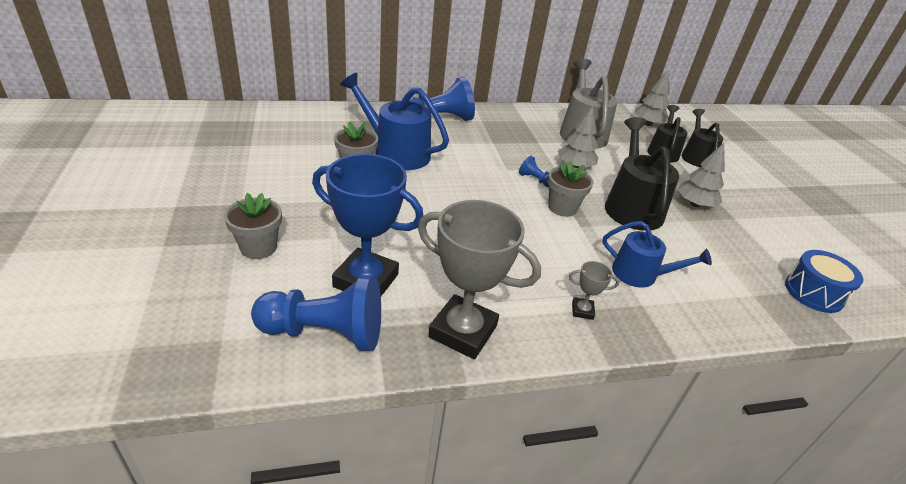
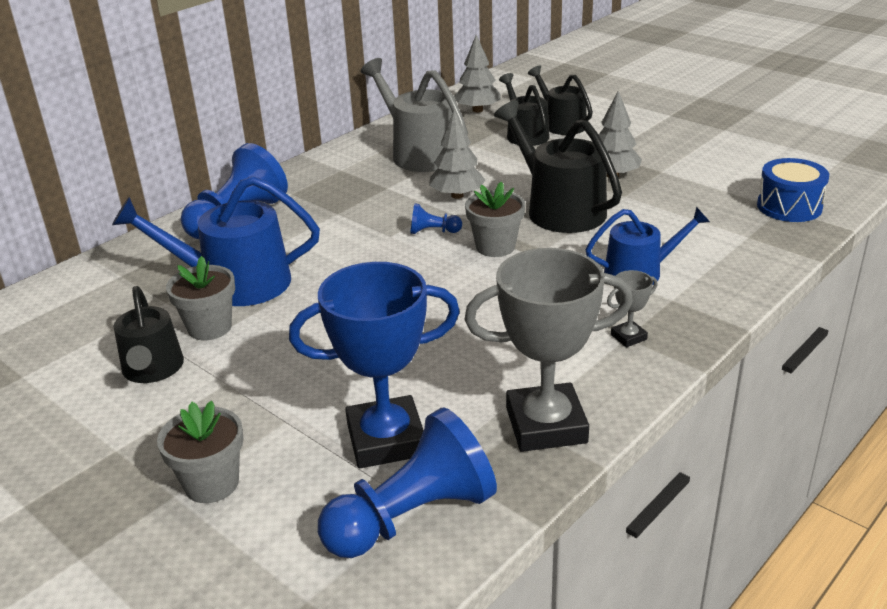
camera: 30 degrees left, 5 degrees down
none -> black watering can [113,286,184,383]

